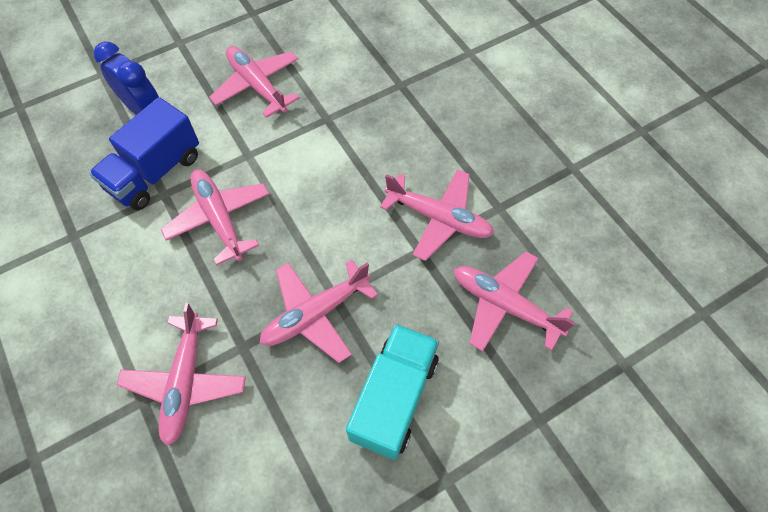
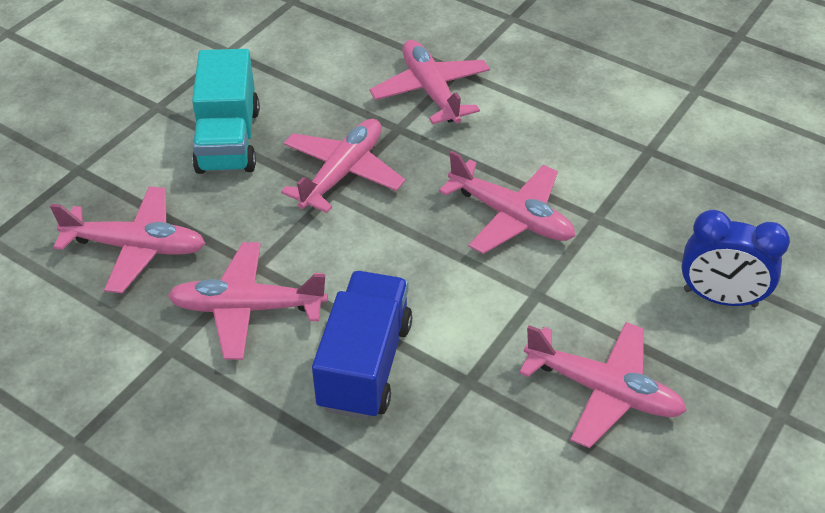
camera: 155 degrees right, 15 degrees down
blue truck [89,97,199,210] -> blue truck moved to [312,271,412,420]

